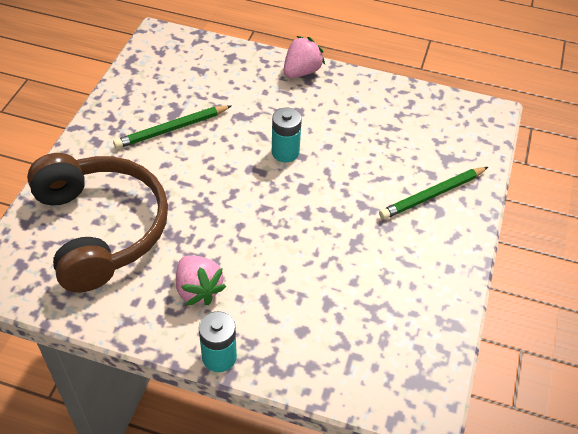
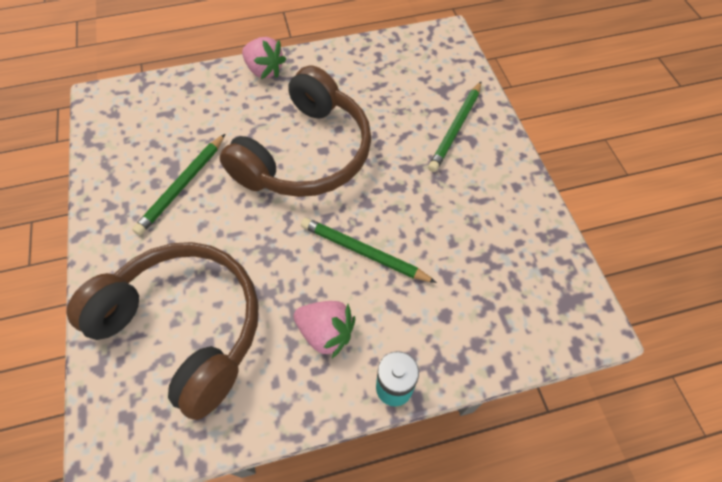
camera: 30 degrees left, 10 degrees up
turquoise battery [272,108,302,162] -> brown headphones [220,65,371,197]
pink strawberry [284,36,325,78] -> pink strawberry turned 120 degrees clockwise [242,37,286,79]
none -> green pencil [301,218,437,283]

